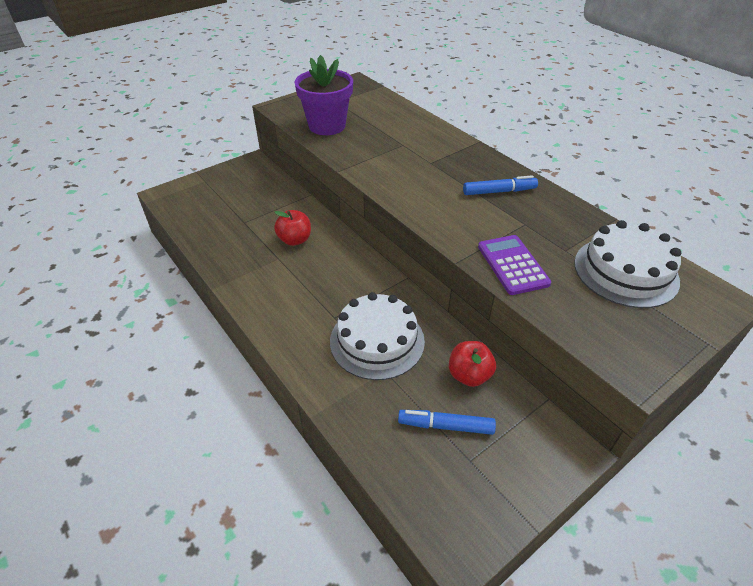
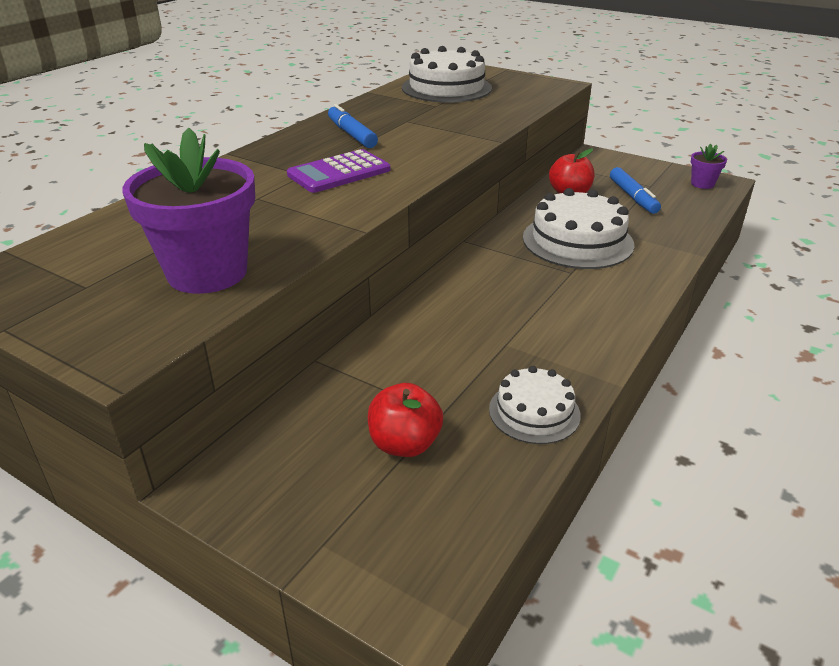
camera: 110 degrees left, 10 degrees down
red apple [274,210,311,246] -> red apple moved to [368,383,443,457]
purple calculator [478,235,551,295] -> purple calculator moved to [287,149,390,193]
none -> white cake [489,366,581,444]
none -> purple flower pot [691,144,727,189]

